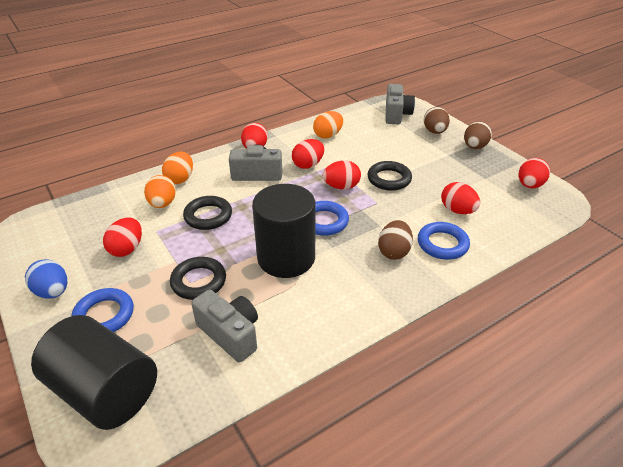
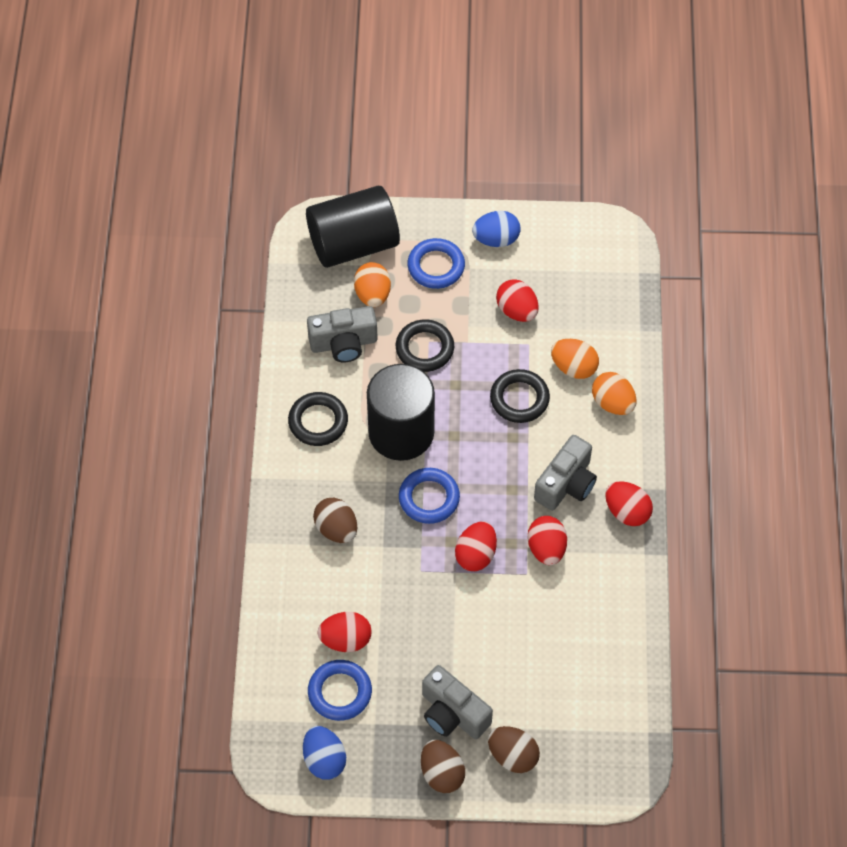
camera: 125 degrees right, 20 degrees up
orange egg [313,111,343,138] -> orange egg moved to [354,262,391,307]
black ring [368,161,412,191] -> black ring moved to [288,392,348,446]
grey camera [386,84,415,124] -> grey camera moved to [422,665,493,739]
blue ring [418,222,470,260] -> blue ring moved to [308,660,372,721]
red egg [519,158,550,188] -> blue egg [303,726,346,780]

